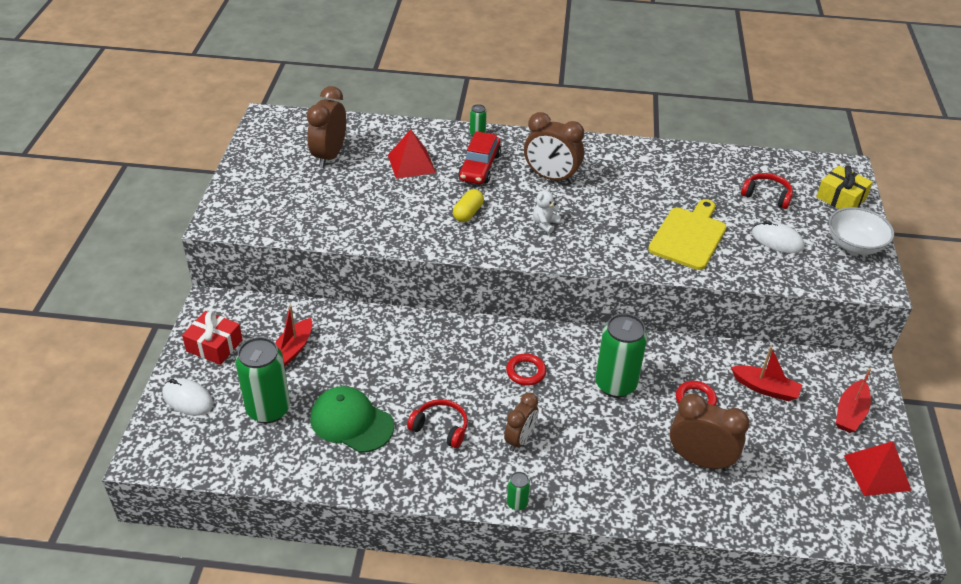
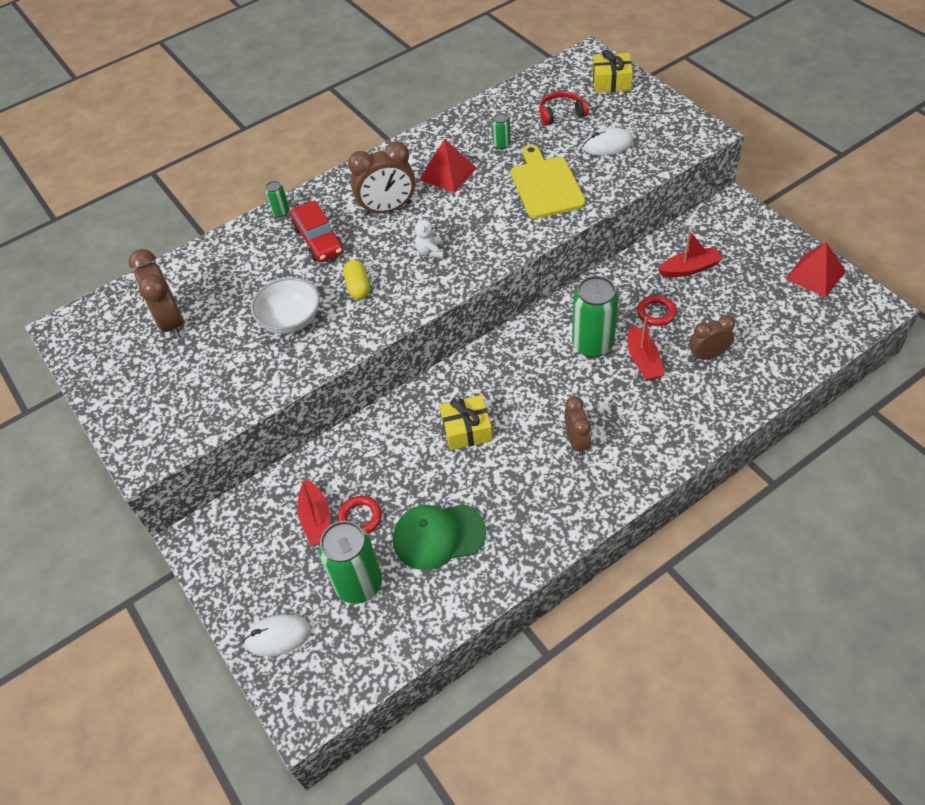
camera: 35 degrees left, 10 degrees up
red gift [182,311,243,365] -> none
red pyramid [388,129,436,179] -> red pyramid moved to [420,139,477,193]
red headphones [407,399,468,448] -> none
red ring [506,354,546,386] -> red ring moved to [338,496,382,534]
green can [507,472,530,511] -> green can moved to [492,113,510,149]
brown clock [670,394,750,471] -> brown clock [689,315,735,361], size x0.65
white bowl [829,207,894,255] -> white bowl moved to [251,277,320,334]
red boat [836,368,871,433] -> red boat moved to [628,317,664,381]
none -> yellow gift [440,395,493,450]

